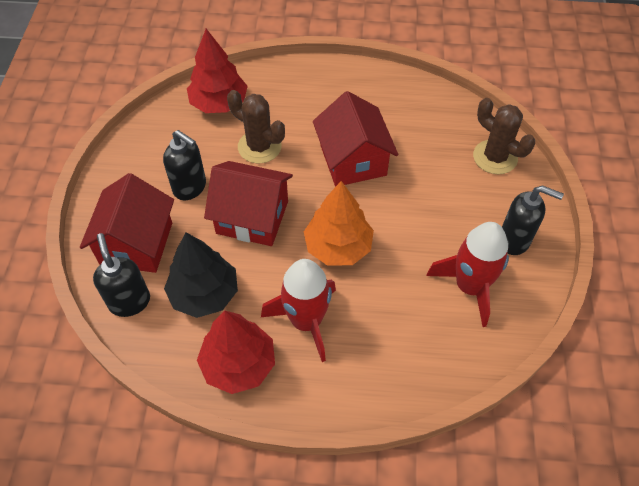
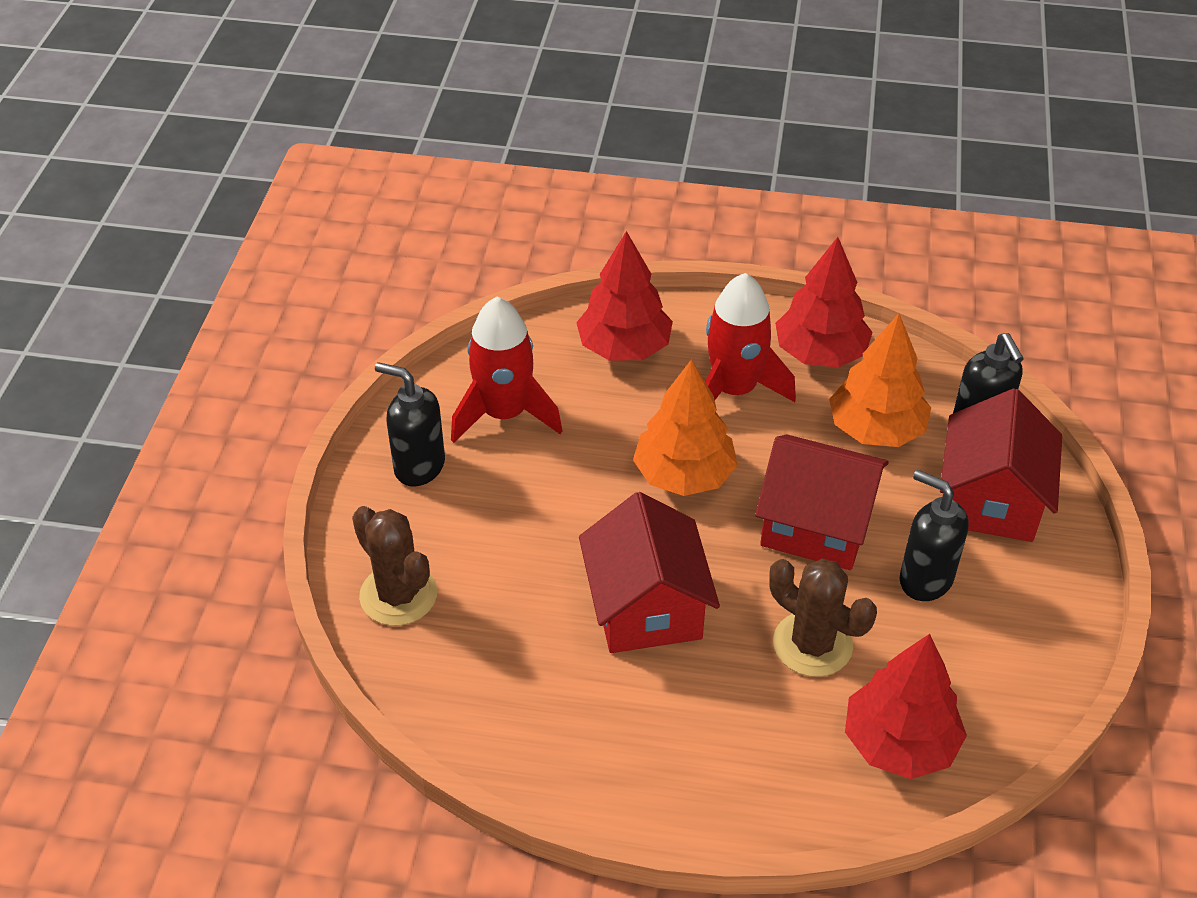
camera: 175 degrees left, 10 degrees down
black tree [164,233,238,318] -> orange tree [829,314,931,447]
none -> red tree [576,231,673,361]

